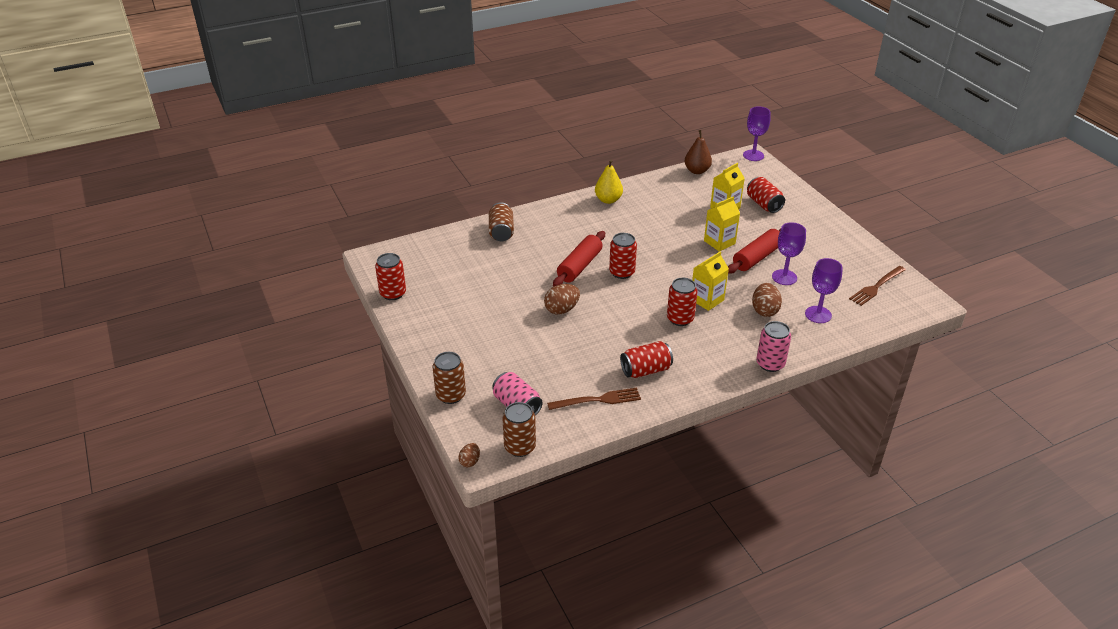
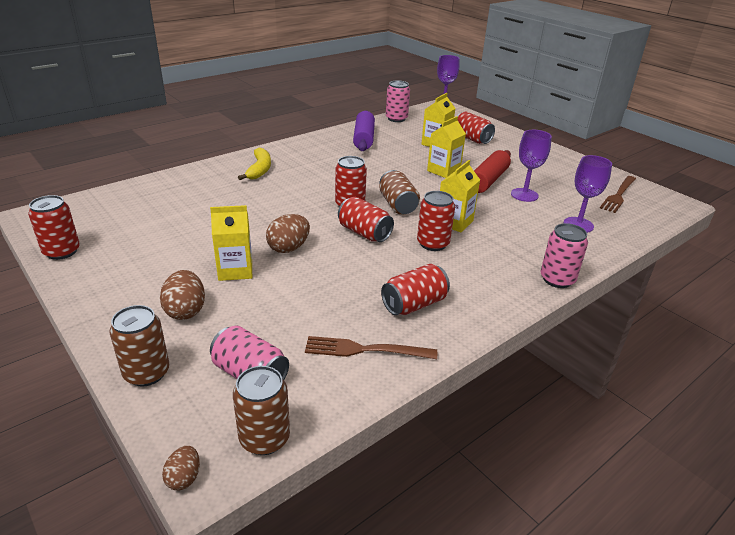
camera: 15 degrees left, 5 degrees down
brown can [489,202,514,241] -> brown can moved to [379,170,420,215]
brown fork [547,388,641,410] -> brown fork turned 150 degrees counterclockwise [305,336,437,359]
red rolling pin [553,231,605,287] -> none
yellow pear [595,160,623,204] -> none
brown pear [685,130,712,174] -> pink can [386,81,410,122]
brown egg [752,283,782,317] -> brown egg moved to [160,270,205,320]
none -> yellow carton [210,205,252,281]
none -> yellow banana [238,148,271,180]
none -> red can [338,197,394,242]
none -> purple rolling pin [353,110,375,151]

